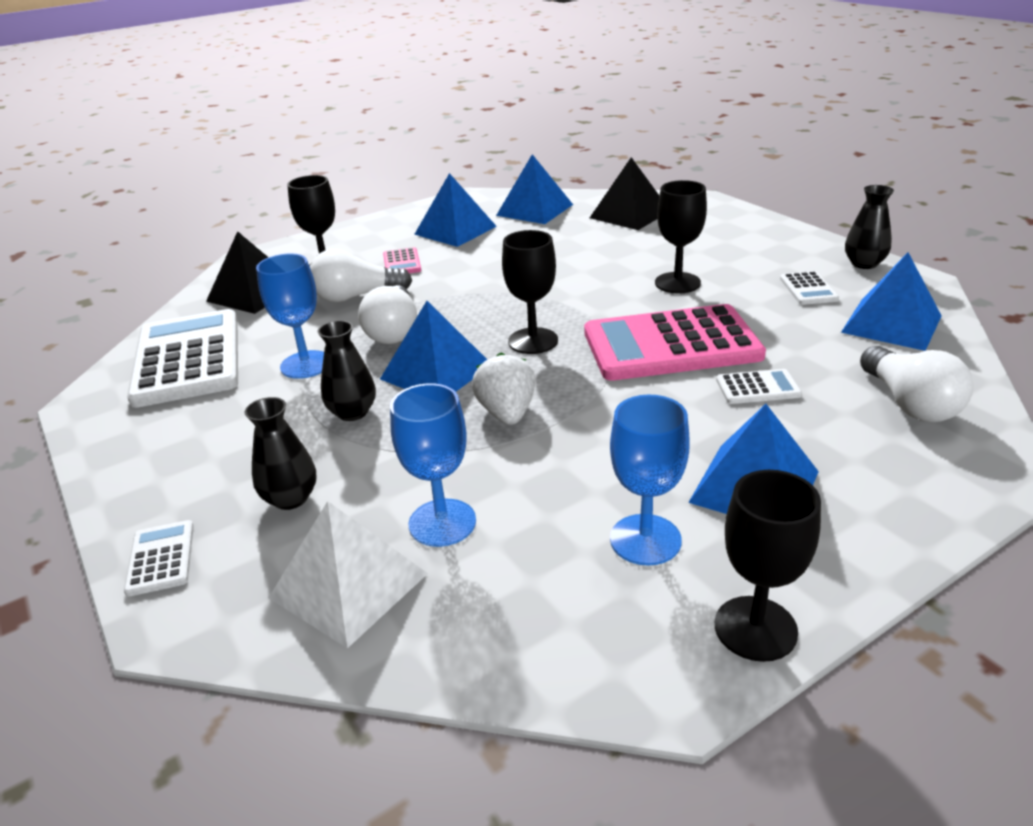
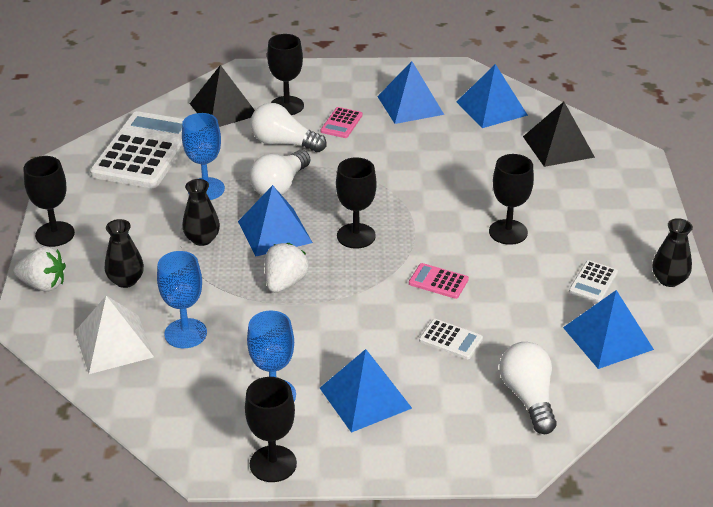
camera: 30 degrees right, 5 degrees up
white calculator [124,520,194,597] -> white strawberry [13,246,66,292]
pink calculator [584,304,766,381] -> pink calculator [409,263,469,299], size x0.42
white light bulb [860,346,973,422] -> white light bulb turned 150 degrees clockwise [499,342,556,434]
none -> black goblet [23,156,75,247]

